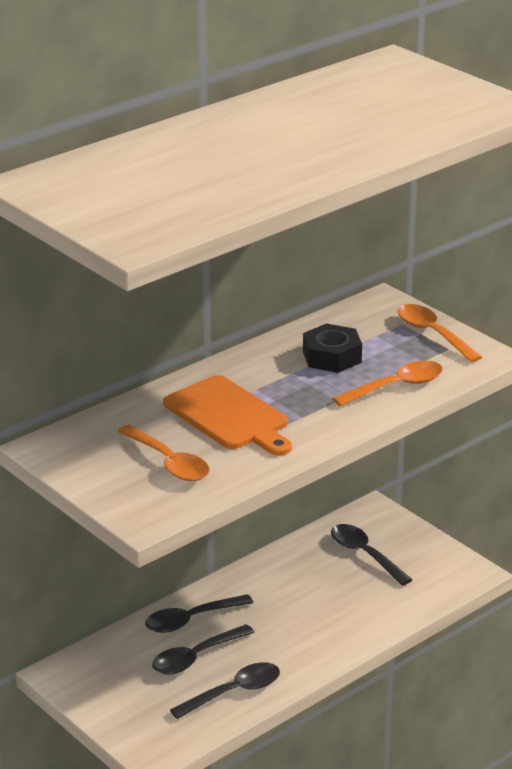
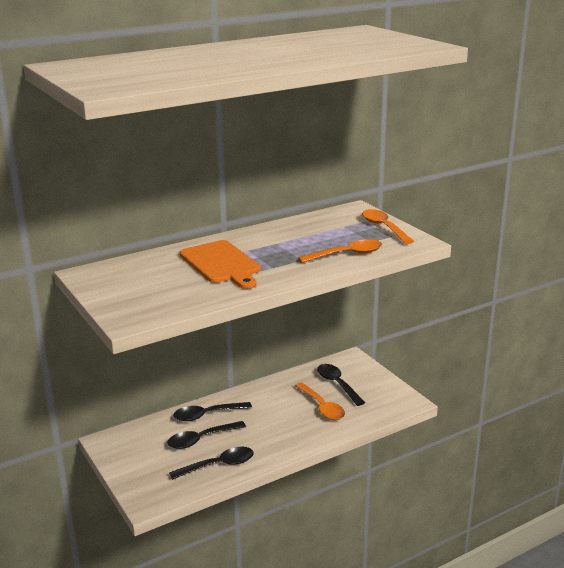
camera: 10 degrees right, 5 degrees down
orange spoon [117,425,210,481] -> orange spoon moved to [295,382,345,420]
black nut [303,323,362,373] -> none

